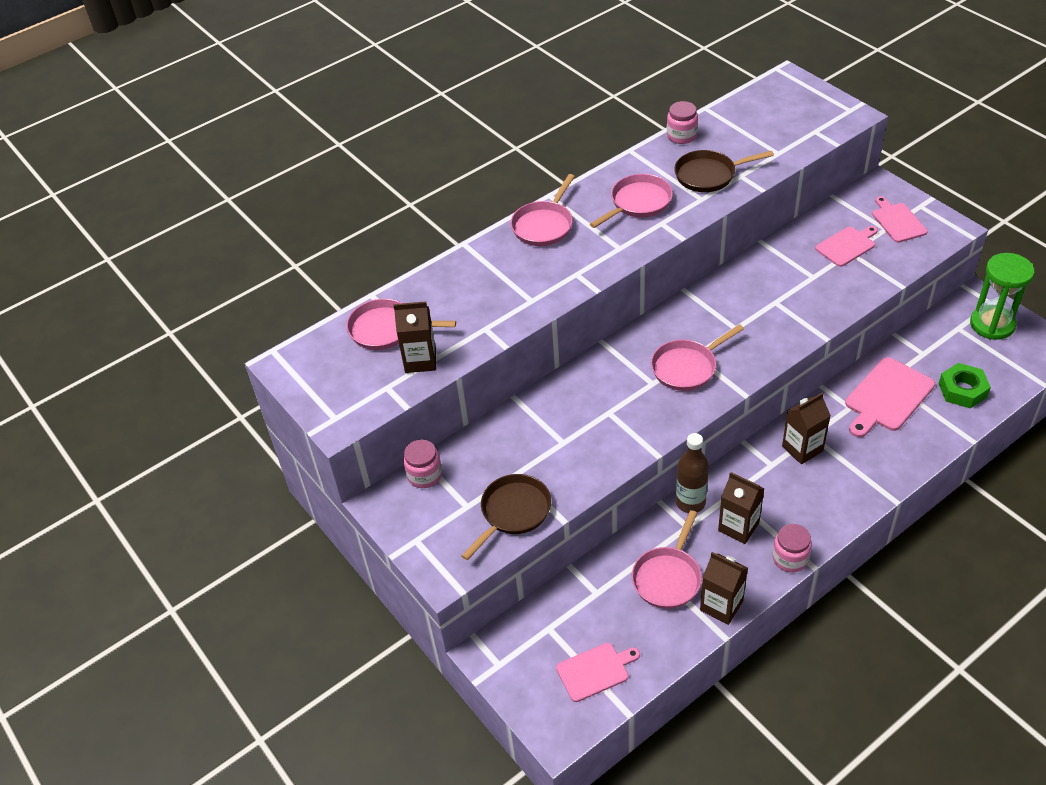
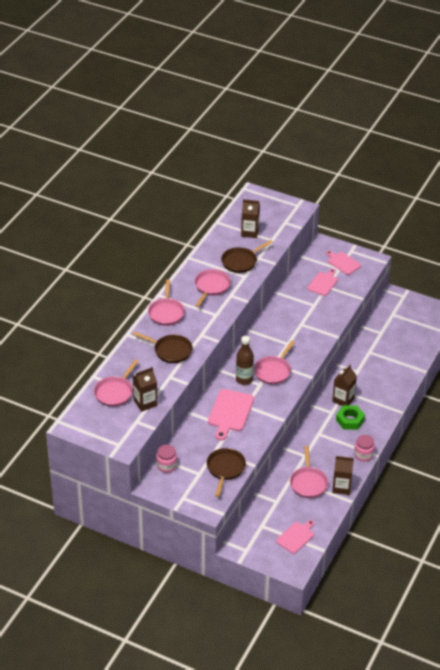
camera: 30 degrees left, 5 degrees down
pink pan [347,299,456,350] -> pink pan turned 45 degrees counterclockwise [94,359,139,407]
pink jar [667,101,698,144] -> none
brown bottle [676,433,709,513] -> brown bottle moved to [236,336,254,385]
brown carton [718,472,765,544] -> brown carton moved to [241,199,260,238]
pink cutting board [845,357,935,438] -> pink cutting board moved to [208,389,254,441]
green nut [939,363,991,408] -> green nut moved to [336,405,365,430]
green hourglass [970,253,1035,340] -> none
none -> brown pan [133,331,193,363]

